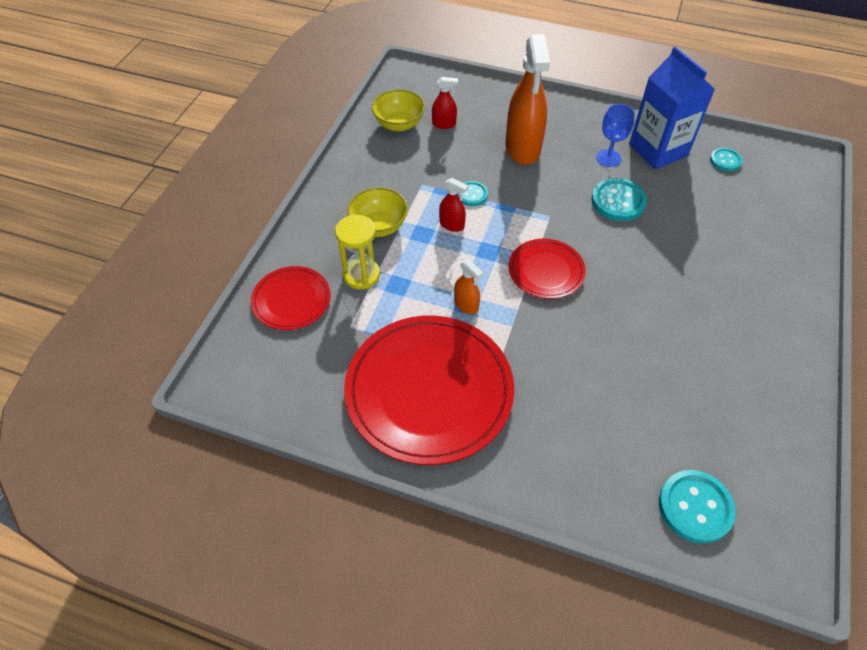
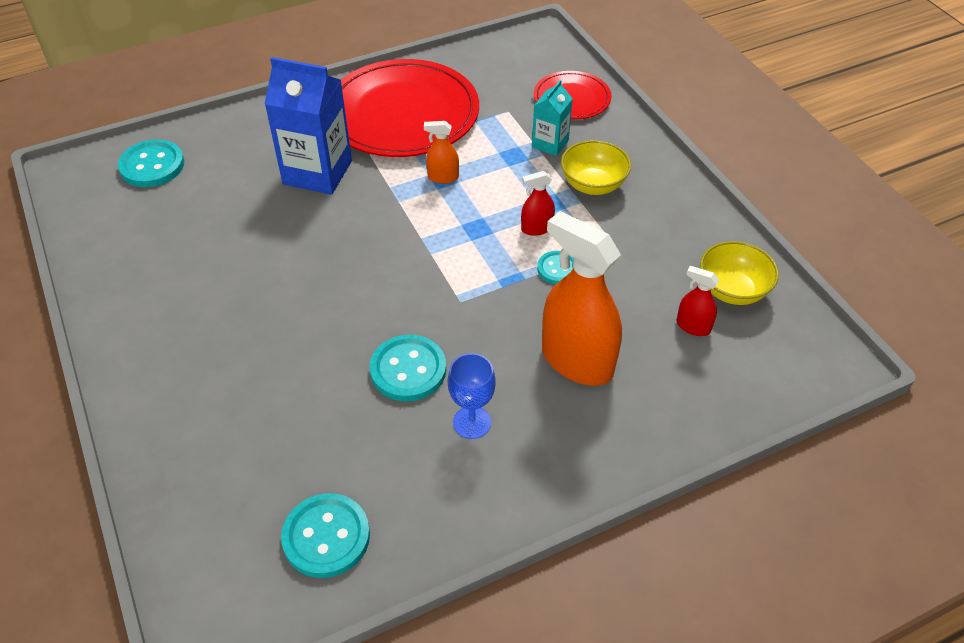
camera: 135 degrees right, 5 degrees down
yellow hourglass [335,215,380,289] -> turquoise carton [532,80,573,156]
red spray bottle [432,77,458,129] -> red spray bottle turned 75 degrees clockwise [676,266,719,336]
red plate [509,239,586,299] -> none
blue carton [629,47,715,169] -> blue carton moved to [264,57,352,195]
turquoise button [710,148,742,171] -> turquoise button [281,493,370,578], size x1.68

